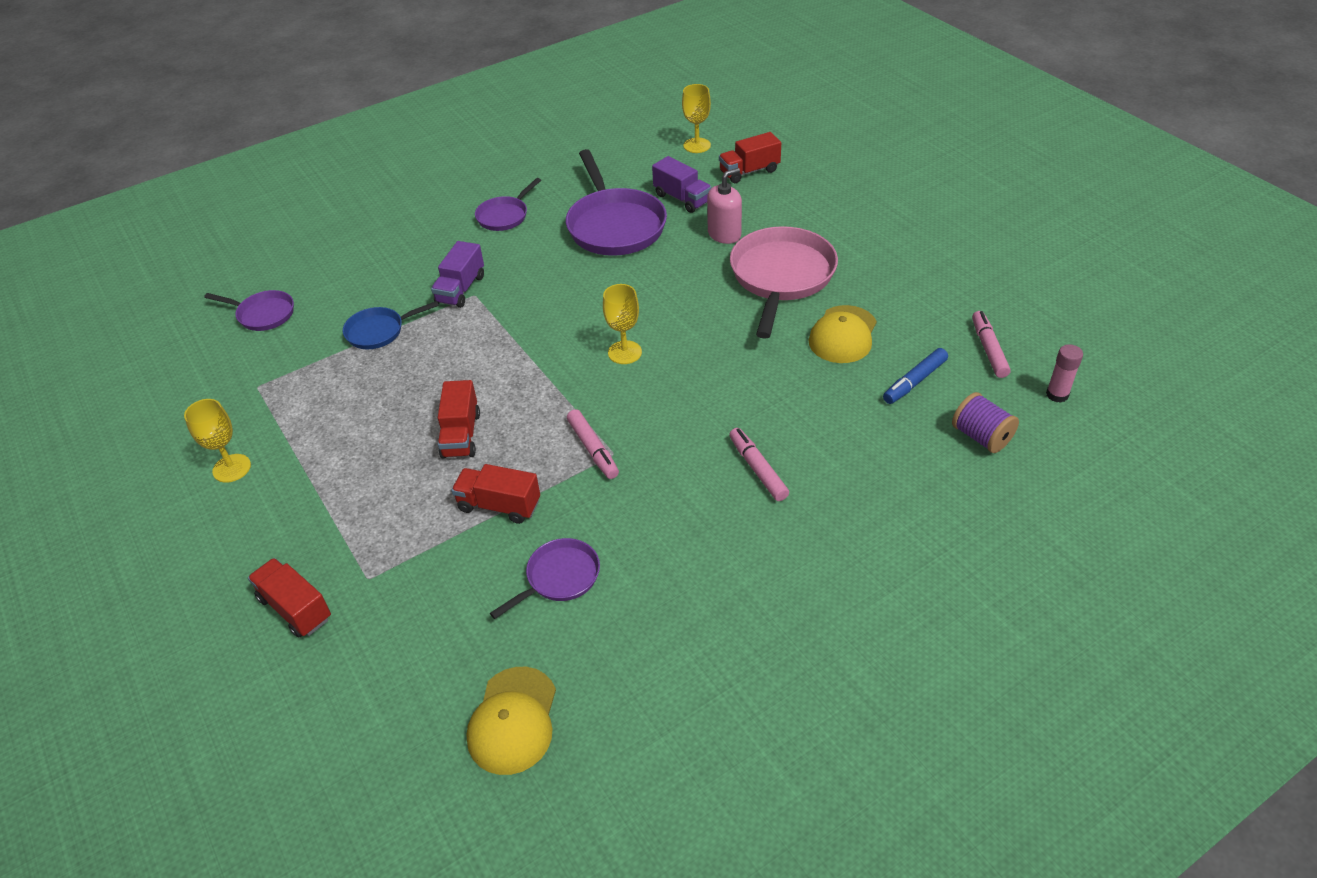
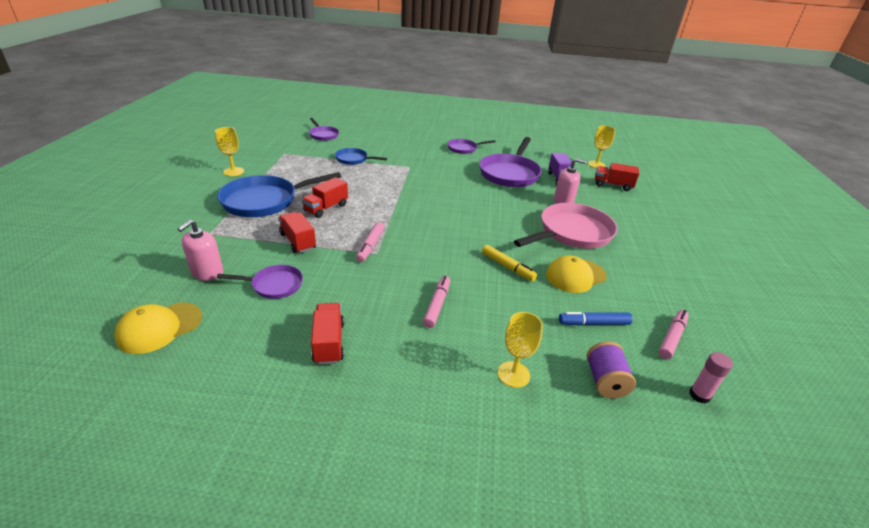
camera: 35 degrees right, 10 degrees down
red truck [248,558,331,638] -> red truck moved to [311,303,344,365]
purple truck [431,241,484,308] -> none
yellow goblet [603,284,642,364] -> yellow goblet moved to [498,312,543,388]
none -> pink soap dispenser [178,220,223,281]
none -> blue pan [217,172,341,217]
none -> yellow marker [482,245,537,281]

